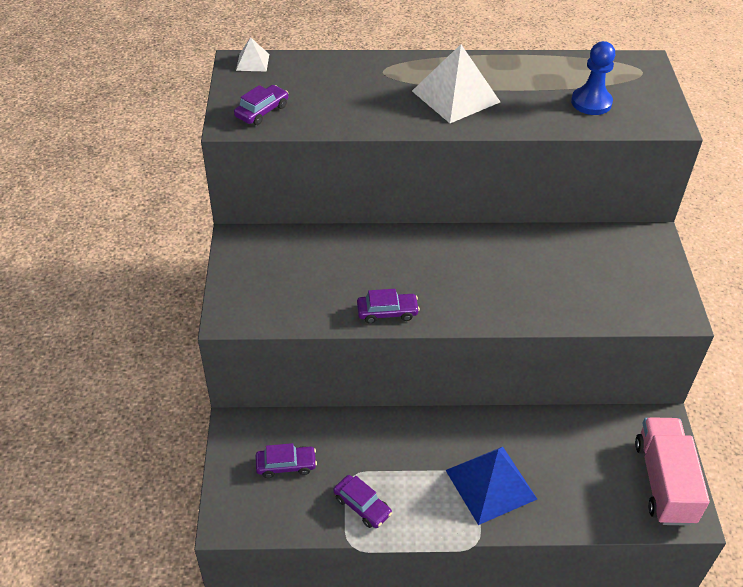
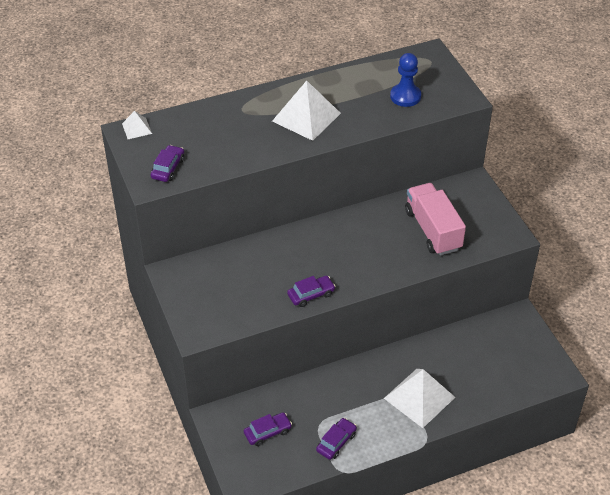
camera: 20 degrees left, 0 degrees up
purple car [333,475,392,528] -> purple car turned 75 degrees counterclockwise [316,418,357,460]
blue pyramid [445,447,537,525] -> white pyramid [384,369,455,428]
pink truck [635,417,710,526] -> pink truck moved to [405,183,466,256]

